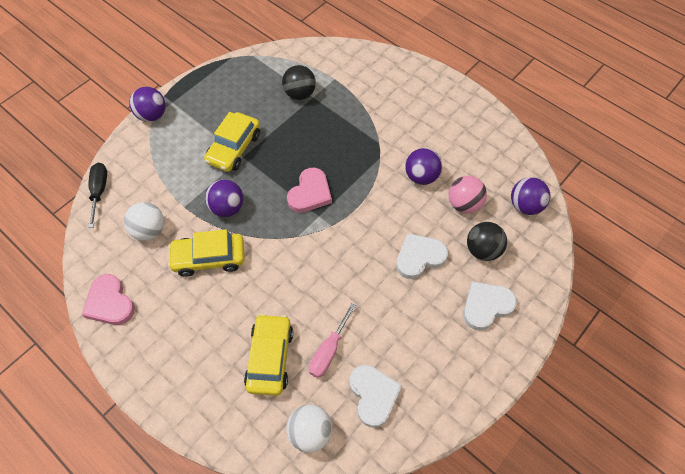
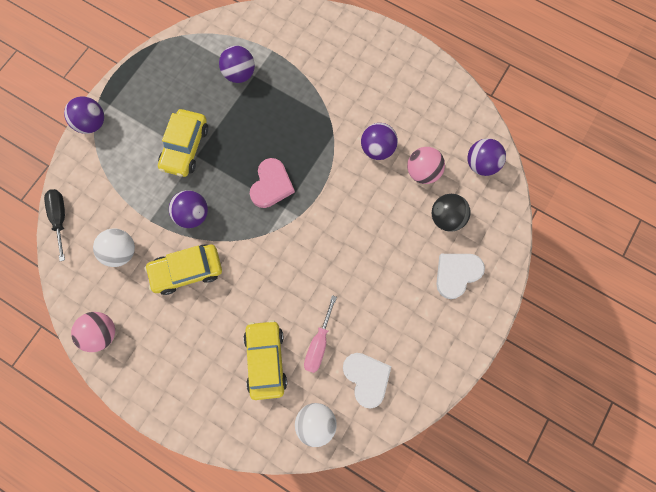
camera: 10 degrees left, 15 degrees up
pink heart [82,274,135,325] -> pink ball [71,312,115,352]
black ball [282,65,316,100] -> purple ball [219,46,255,83]
white heart [396,233,448,279] -> none

